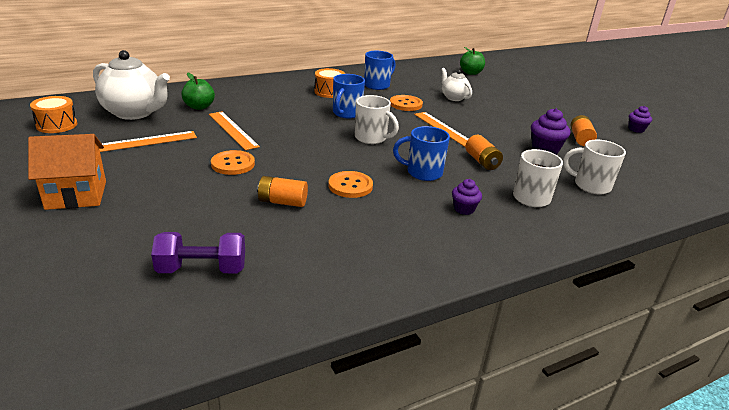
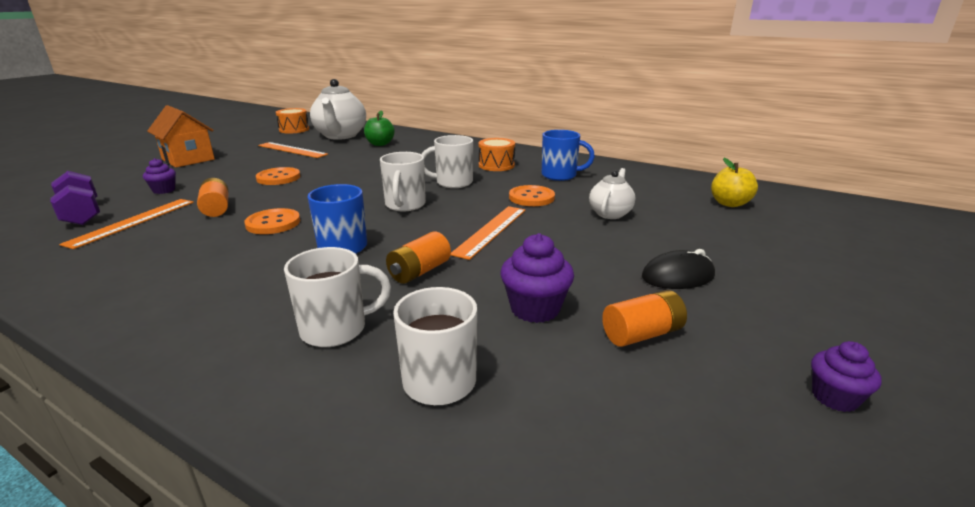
camera: 60 degrees right, 5 degrees down
orange ruler [209,112,260,150] -> orange ruler moved to [59,199,194,249]
blue mug [333,74,365,119] -> white mug [421,135,473,188]
purple cupcake [452,179,482,215] -> purple cupcake moved to [143,158,176,194]
green apple [460,47,485,75] -> yellow apple [711,158,758,207]
none -> black mouse [642,249,715,289]

